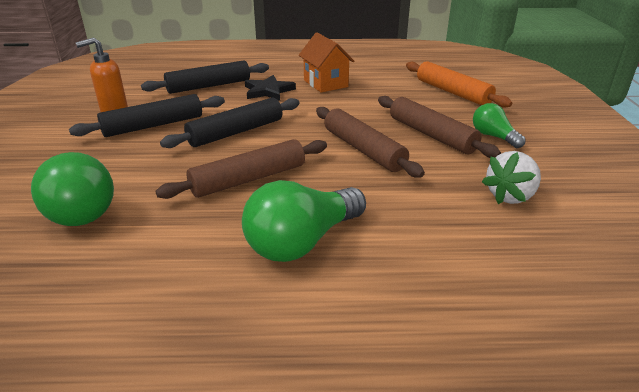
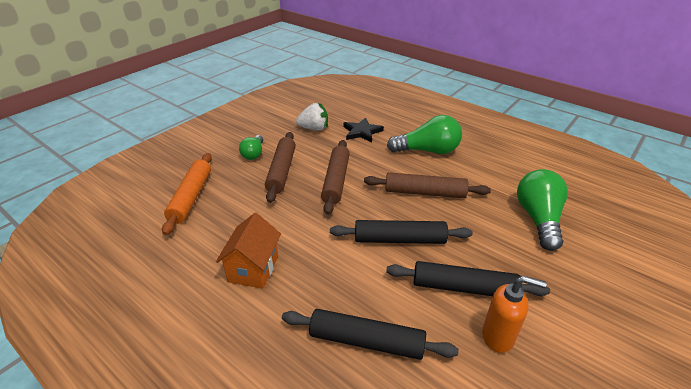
camera: 140 degrees left, 5 degrees up
black star [245,75,296,101] -> black star moved to [343,117,384,143]

